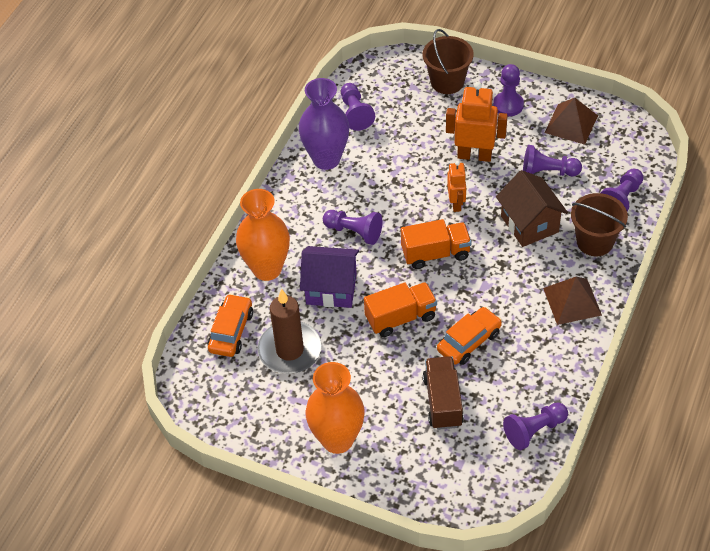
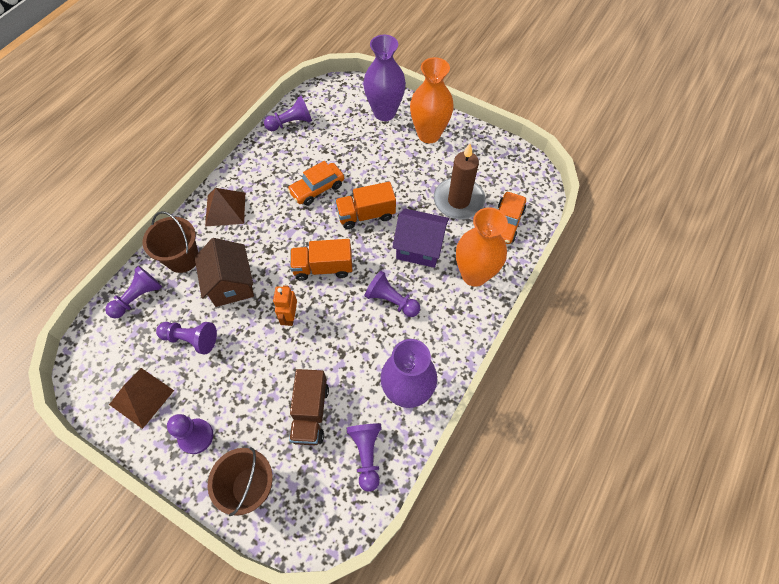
camera: 175 degrees left, 10 degrees up
brown truck [423,356,464,430] -> brown truck moved to [289,369,329,445]
orange robot [446,82,508,162] -> none
none -> purple vase [363,35,406,121]

